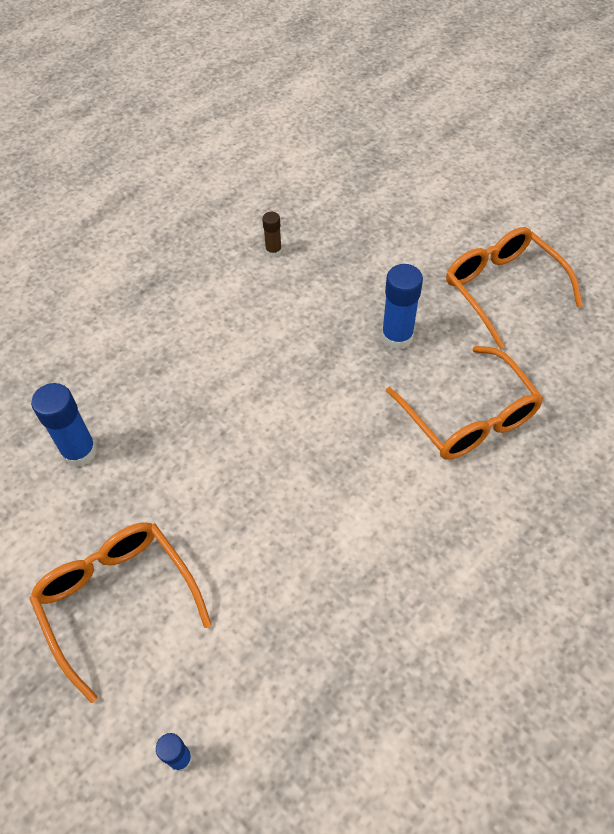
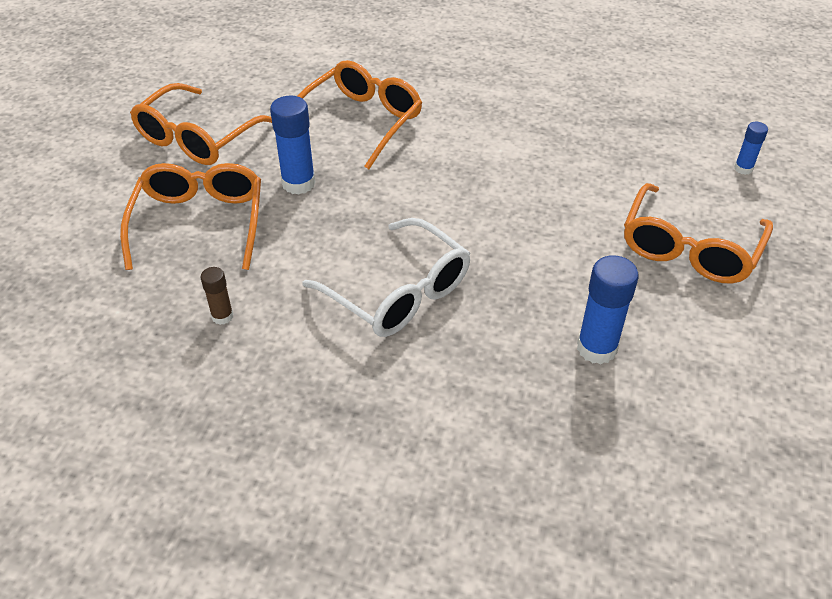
camera: 120 degrees left, 10 degrees down
none -> orange glasses [120,163,261,270]
none -> white glasses [303,218,470,337]

